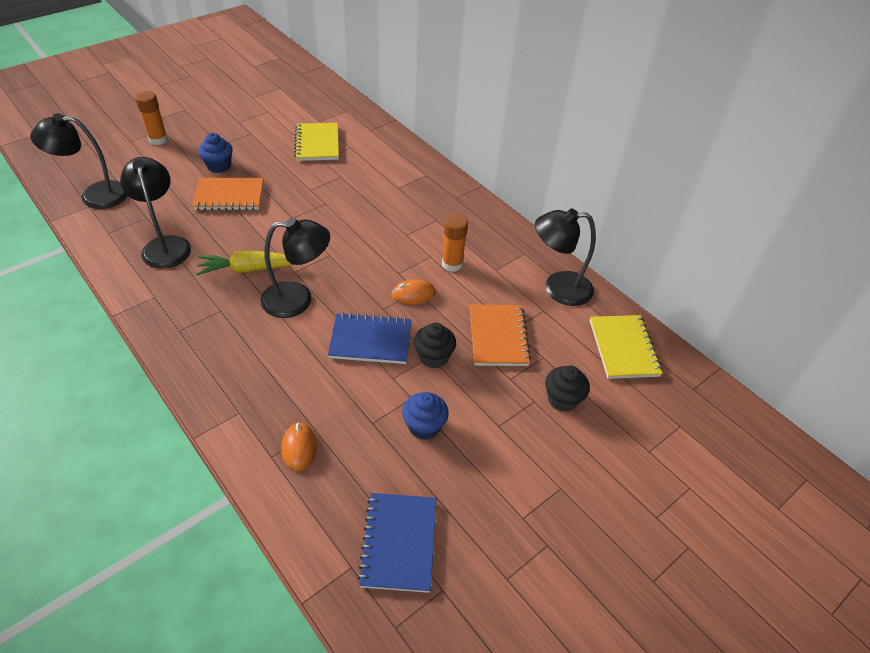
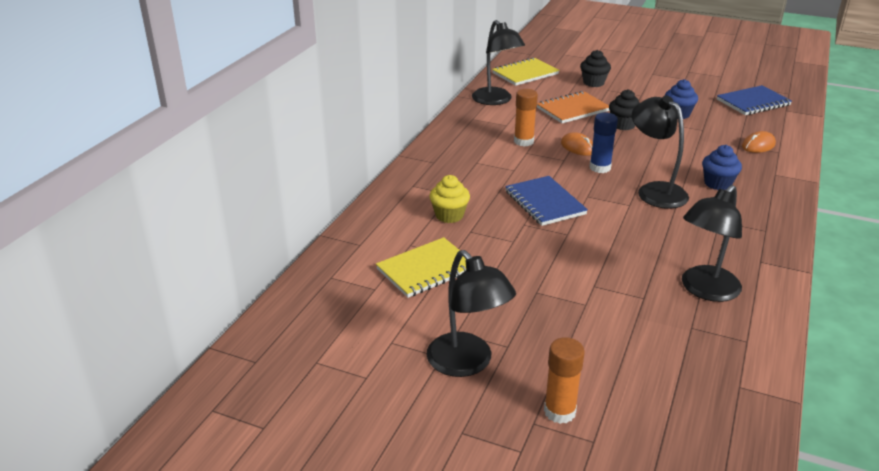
camera: 115 degrees left, 15 degrees down
black lamp [30,113,128,209] -> black lamp moved to [427,250,516,377]
orange notebook [192,178,264,210] -> none
yellow carrot [196,251,293,275] -> none
blue cupcake [198,133,233,173] -> blue cupcake moved to [702,145,742,190]
blue notebook [328,313,412,364] -> blue notebook moved to [505,176,588,226]
none -> yellow cupcake [429,175,470,223]
none -> blue glue stick [589,112,618,173]

